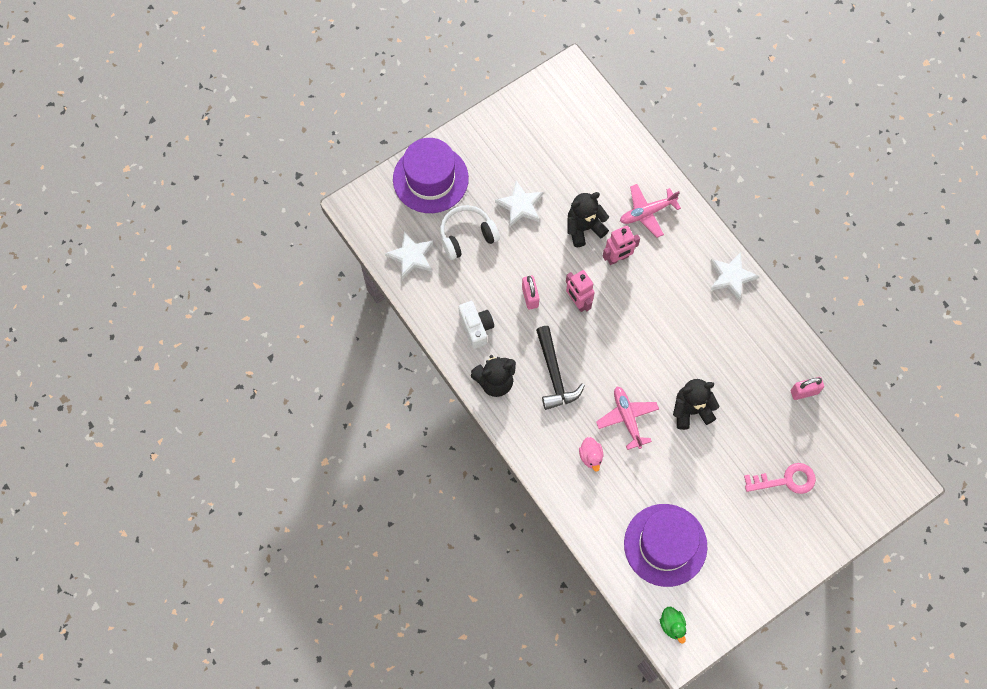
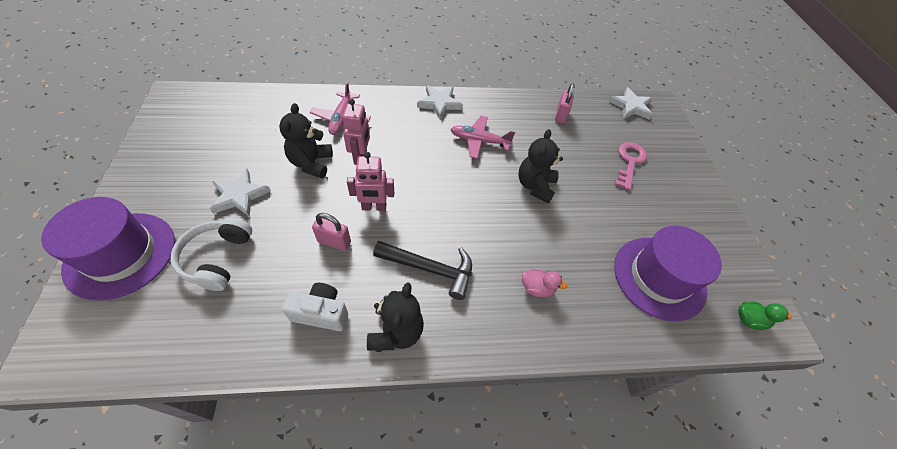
camera: 65 degrees left, 15 degrees down
white star [385,231,433,279] -> white star moved to [609,87,653,120]
pink plane [596,387,659,450] -> pink plane moved to [450,116,515,159]

